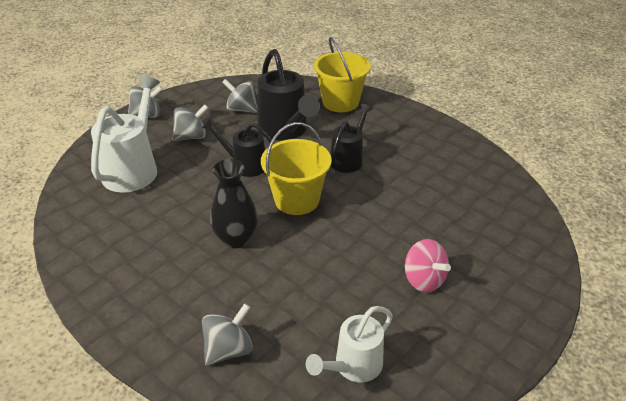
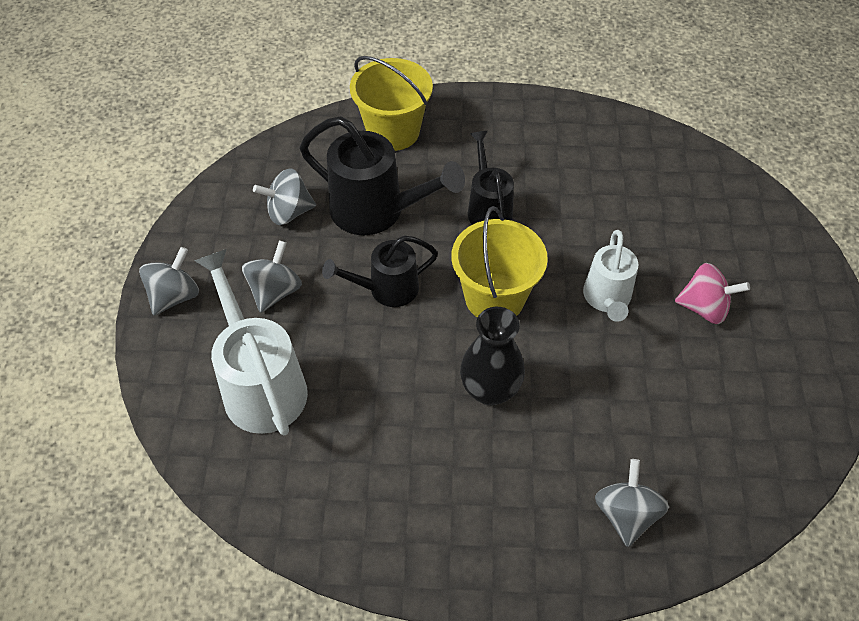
camera: 40 degrees left, 15 degrees up
white watering can [306,306,393,382] -> white watering can moved to [583,230,639,322]

